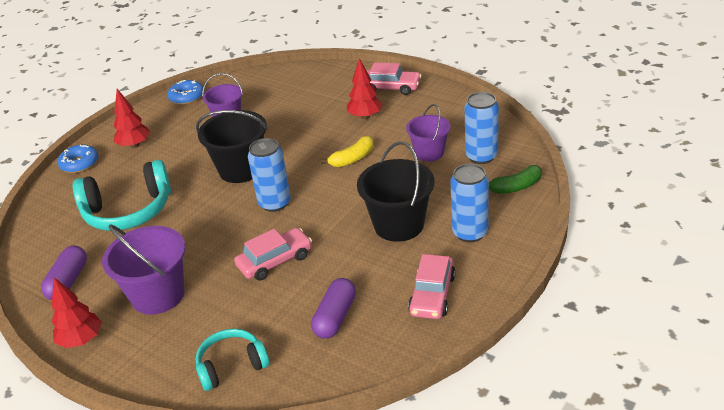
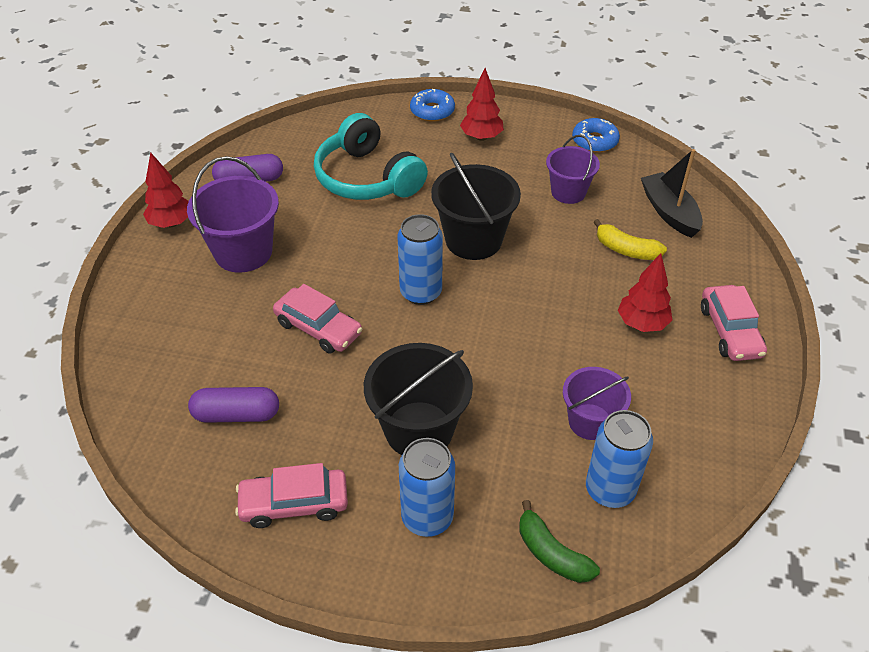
camera: 65 degrees right, 10 degrees up
turquoise headphones [195,329,270,391] -> none
yellow banana [321,136,374,167] -> yellow banana moved to [593,219,667,260]
none -> black boat [641,149,703,238]

